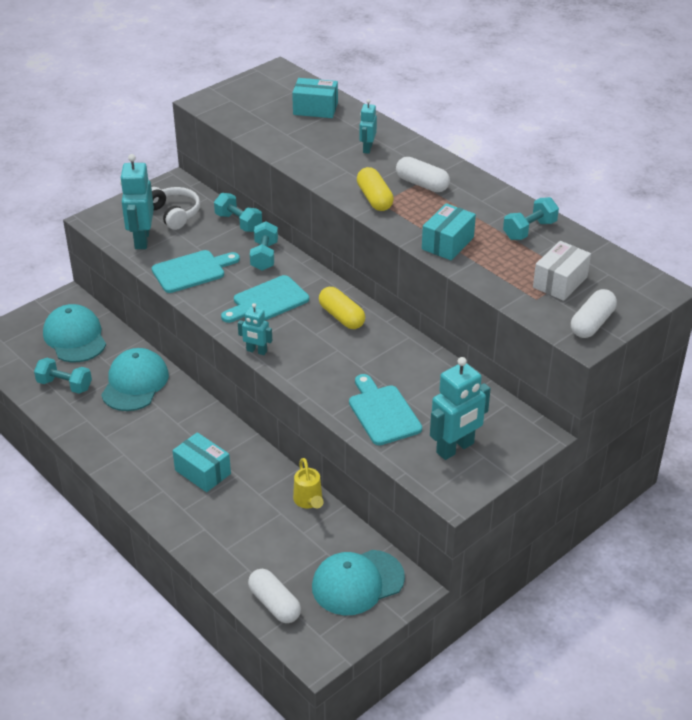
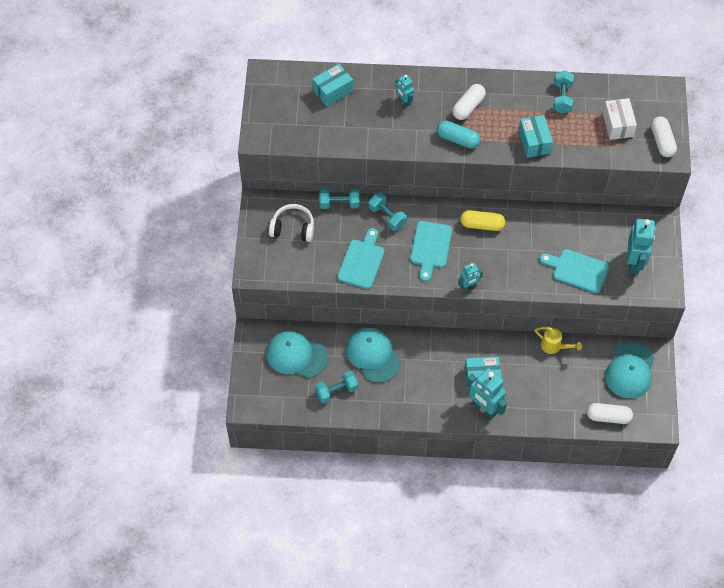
camera: 45 degrees left, 20 degrees up
turquoise robot [120,154,154,249] -> turquoise robot moved to [466,368,507,419]
yellow capsule [357,167,394,211] -> turquoise capsule [437,120,480,149]
white capsule [396,157,450,192] -> white capsule turned 45 degrees counterclockwise [452,84,486,120]

